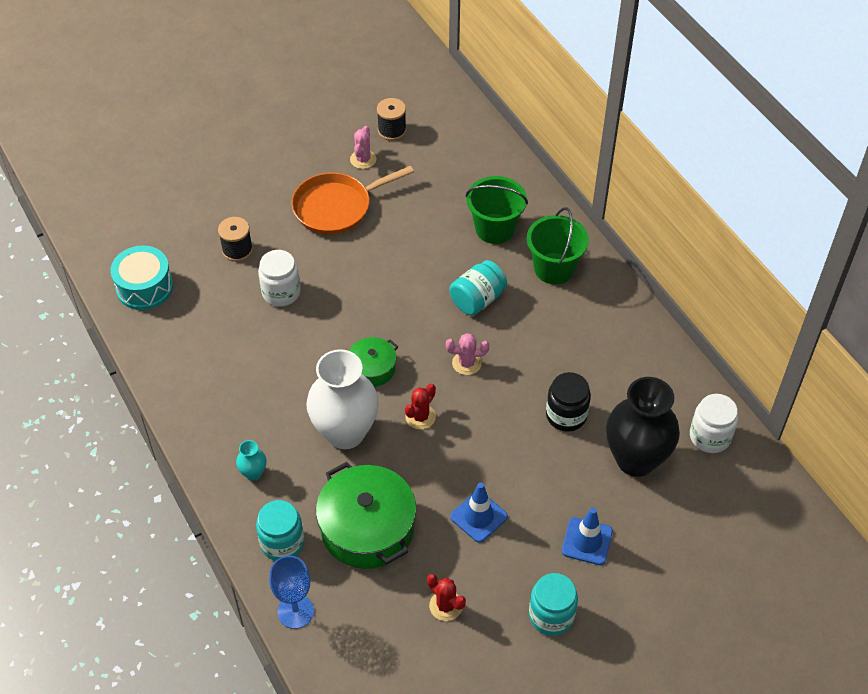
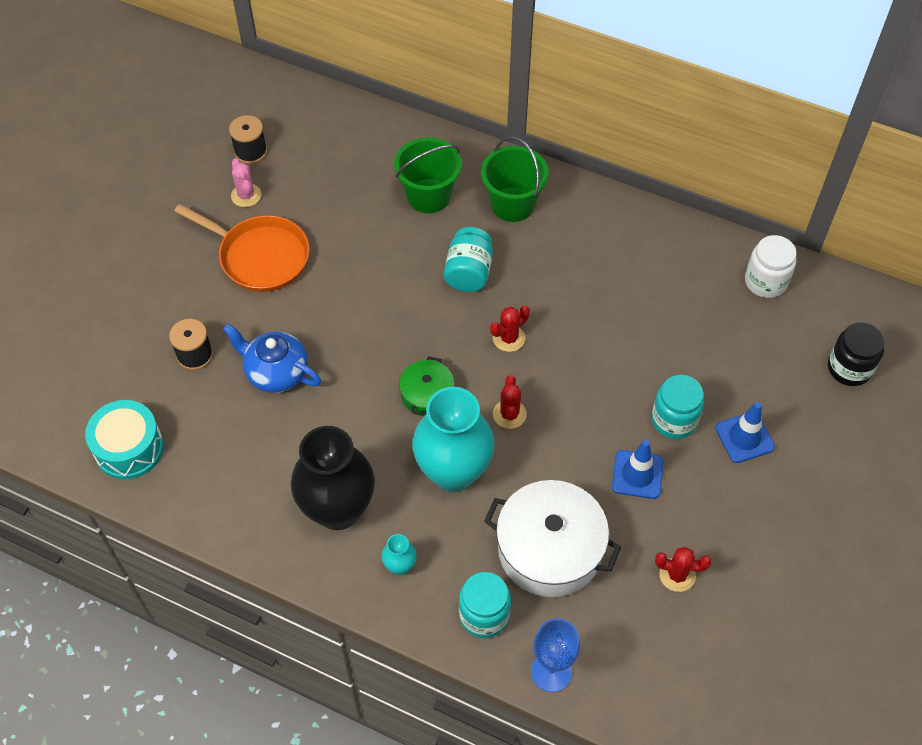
camera: 35 degrees left, 5 degrees up
white jar [258,250,301,307] -> blue teapot [223,323,321,393]
orange pan [291,166,414,235] -> orange pan turned 90 degrees counterclockwise [174,204,310,292]
white vase [306,349,379,449] -> turquoise vase [412,387,495,492]
green pot [316,462,416,569] -> white pot [484,480,621,597]
pink cactus [446,333,489,375] -> red cactus [490,306,530,352]
turquoise jar [529,573,578,636] -> turquoise jar moved to [652,375,704,439]
black jar [546,372,591,432] -> black jar moved to [828,322,885,386]
black vase [606,377,680,477] -> black vase moved to [291,426,375,530]

